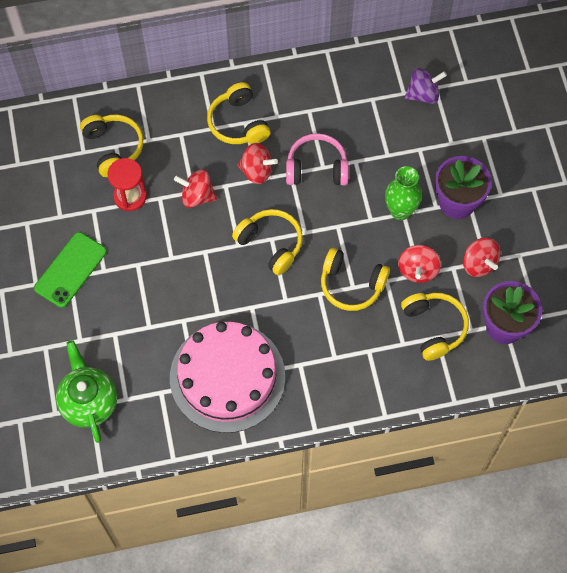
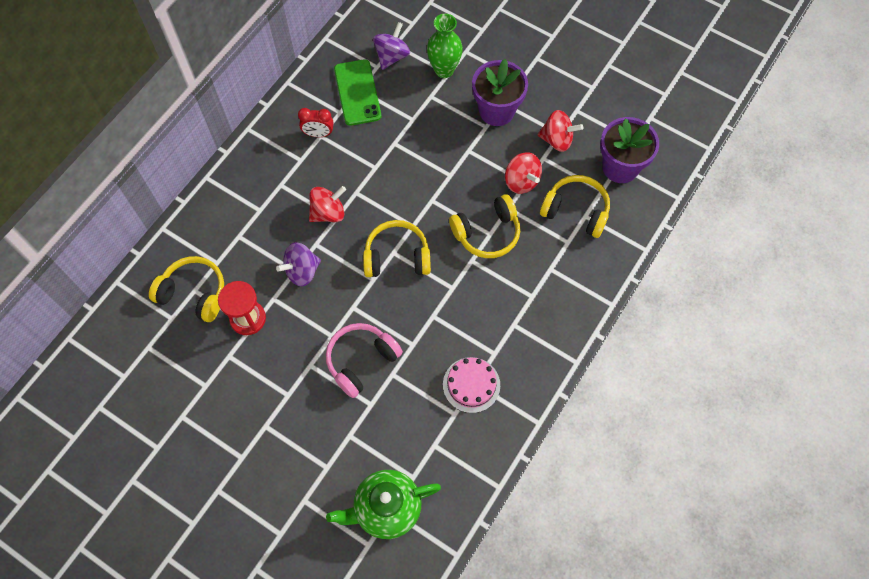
camera: 45 degrees left, 0 degrees up
green phone [34,232,107,308] -> green phone moved to [334,59,381,126]
green teapot [56,340,117,443] -> green teapot turned 45 degrees counterclockwise [326,470,441,539]
pink cake [170,322,285,433] -> pink cake [443,357,500,413], size x0.47
red spinning top [174,169,217,208] -> purple spinning top [276,242,321,286]
yellow headphones [207,82,270,144] -> none
pink headphones [286,133,349,186] -> pink headphones moved to [326,323,403,398]
green vase [385,166,422,220] -> green vase moved to [427,14,463,78]
none -> red clock [298,108,334,137]

